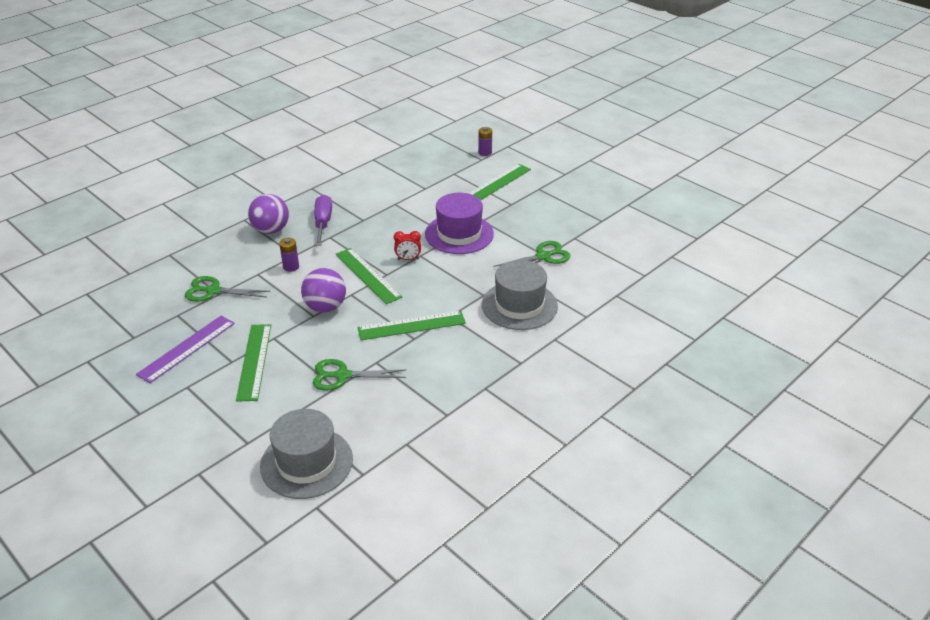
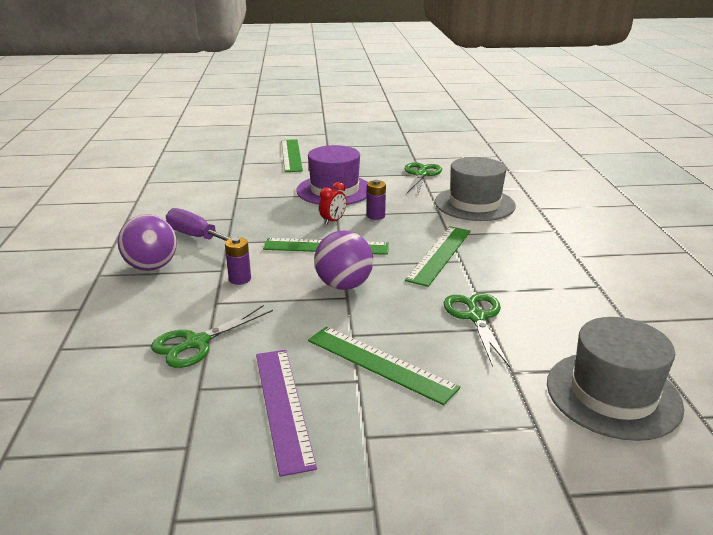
camera: 50 degrees left, 10 degrees down
green scissors [313,359,406,391] -> green scissors turned 135 degrees clockwise [444,293,510,367]
purple battery [478,127,492,156] -> purple battery moved to [367,180,386,220]

